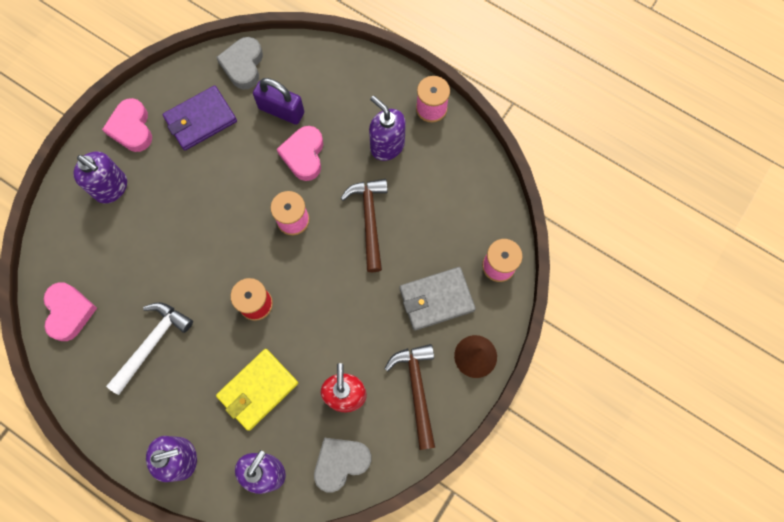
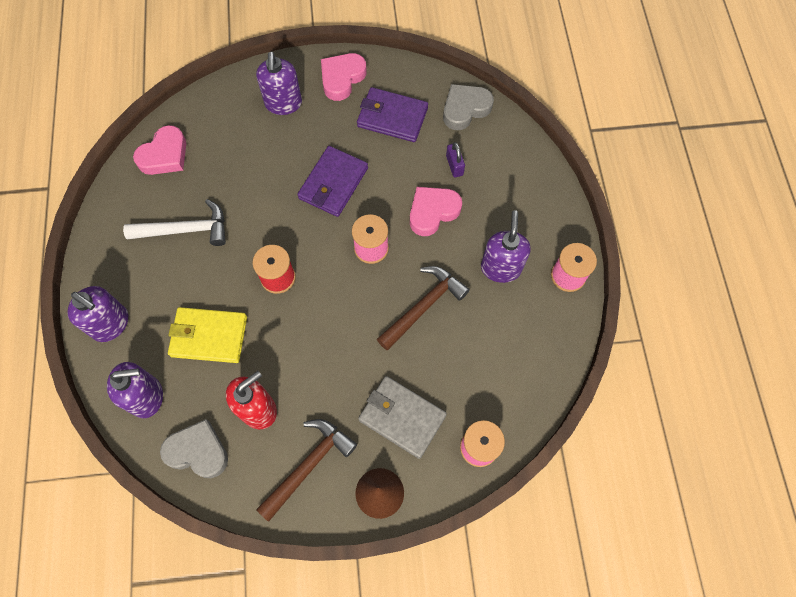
camera: 50 degrees right, 5 degrees down
purple padlock [253,78,304,125] -> purple padlock [446,142,465,177], size x0.58
none -> purple wallet [297,146,368,217]

